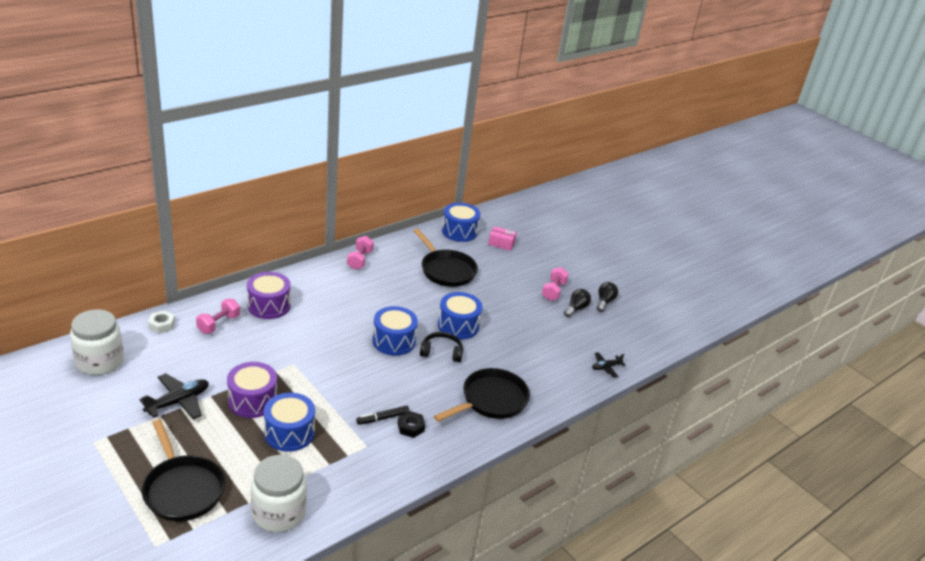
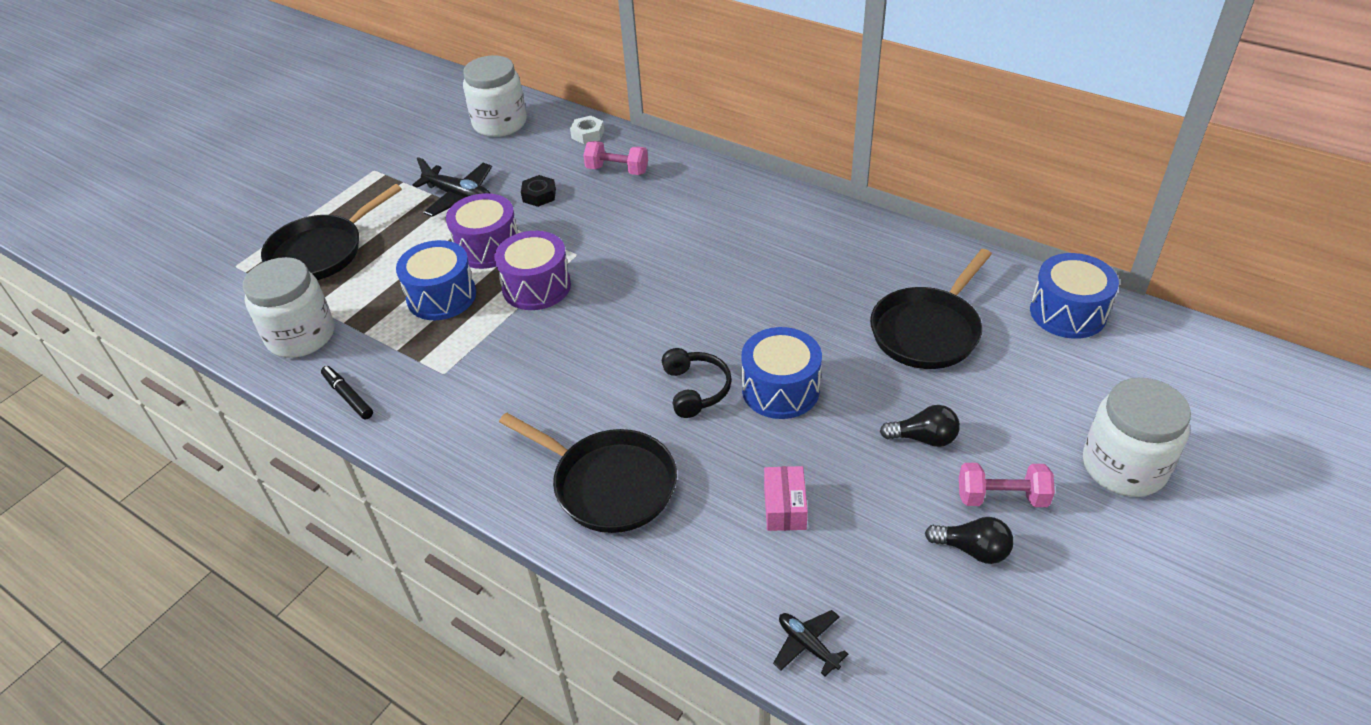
camera: 80 degrees right, 10 degrees up
purple drum [247,272,291,319] -> purple drum moved to [494,231,571,310]
pink dumbbell [347,236,374,270] -> none
black marker [356,405,410,425] -> black marker moved to [321,366,373,419]
blue drum [372,306,418,356] -> none
black nut [398,411,425,438] -> black nut moved to [521,175,556,207]
pink box [488,226,517,251] -> pink box moved to [764,466,808,531]
black light bulb [597,282,618,312] -> black light bulb moved to [880,405,960,447]
none -> white jar [1083,378,1191,497]

